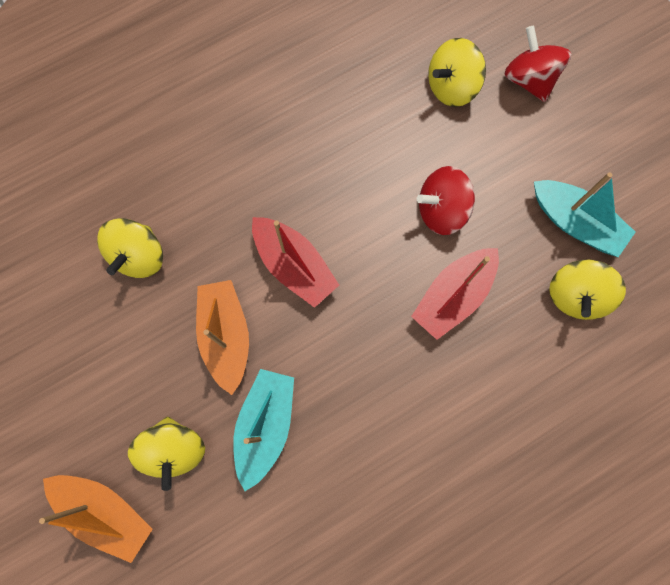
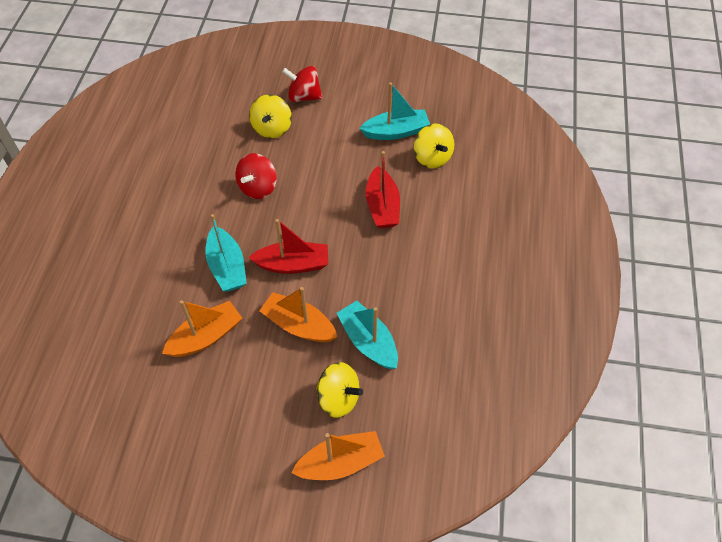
camera: 50 degrees left, 20 degrees down
yellow spinning top [97,218,163,278] -> orange boat [162,300,242,357]
red spinning top [417,166,475,235] -> red spinning top moved to [235,153,277,199]
none -> turquoise boat [205,214,247,292]

